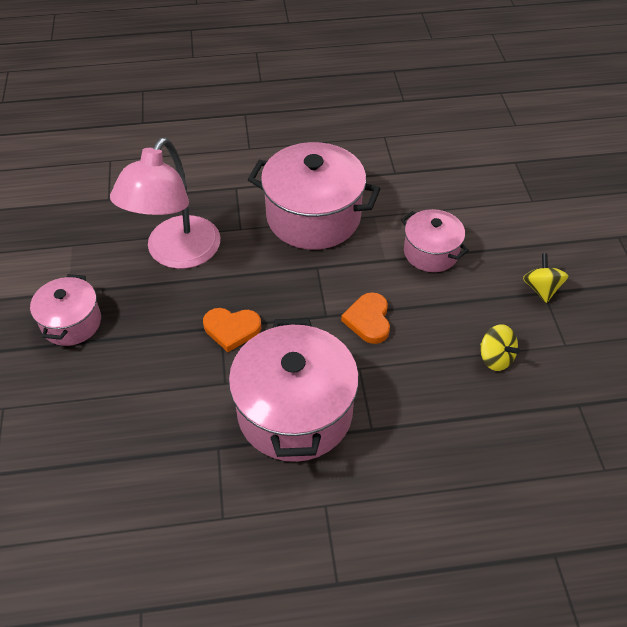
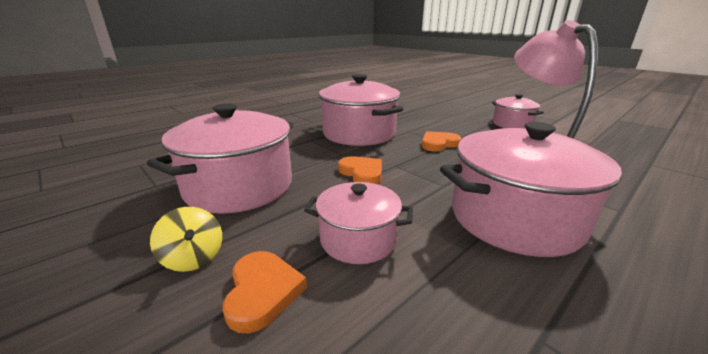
camera: 145 degrees right, 25 degrees down
yellow spinning top [480,324,520,371] -> pink pot [147,103,293,214]
none -> orange heart [223,251,307,333]

